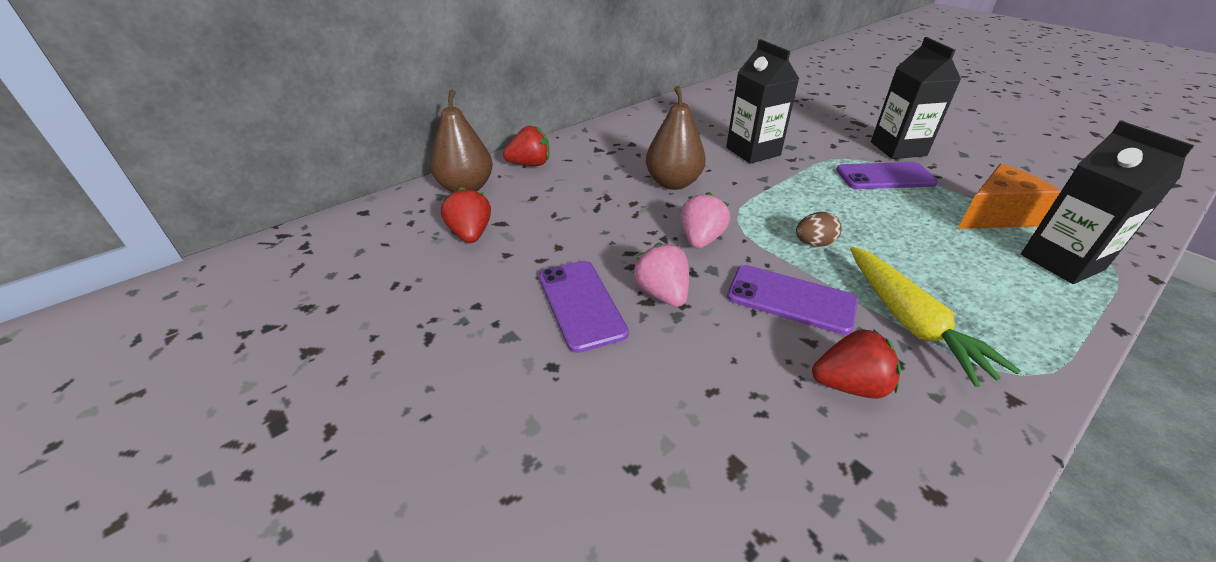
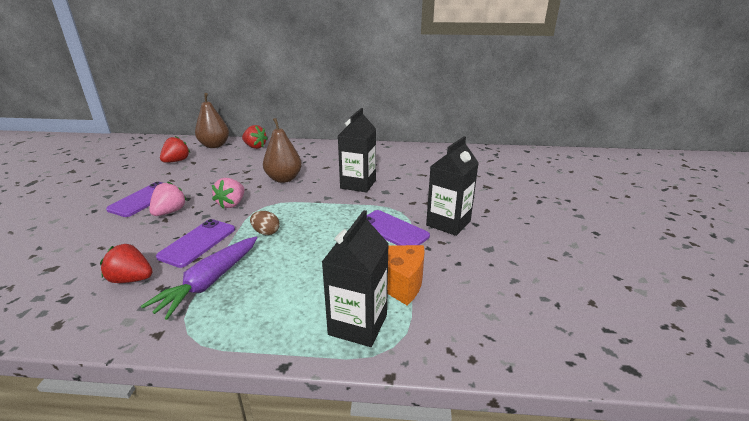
camera: 45 degrees right, 10 degrees down
pink strawberry [681,192,730,249] -> pink strawberry turned 135 degrees clockwise [212,178,245,208]
purple phone [727,265,858,335] -> purple phone turned 45 degrees clockwise [156,219,235,268]
red strawberry [812,329,901,399] -> red strawberry turned 150 degrees clockwise [100,244,153,283]
yellow carrot [850,247,1021,387] -> purple carrot [141,237,257,320]

